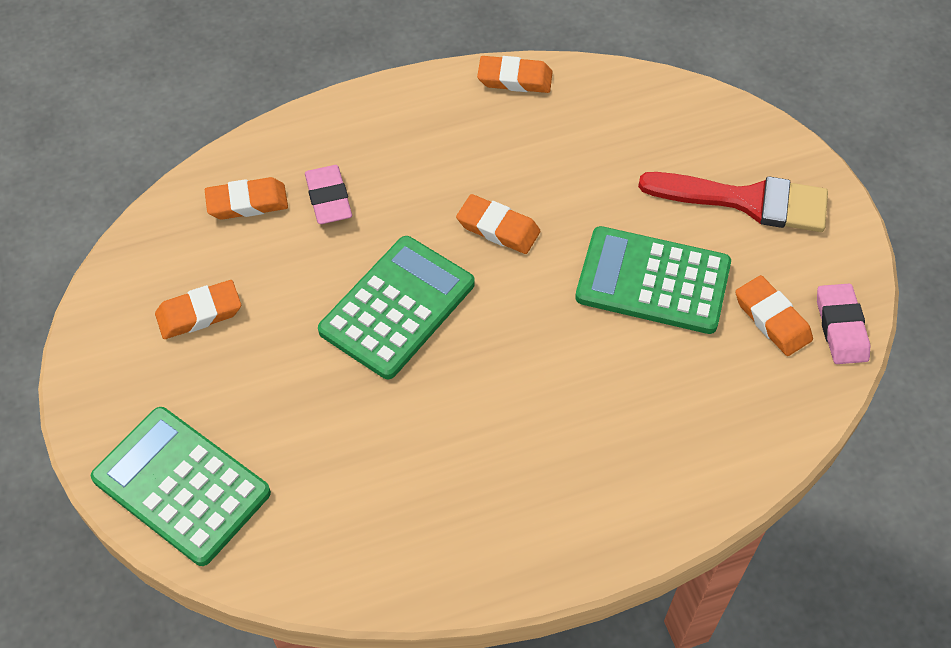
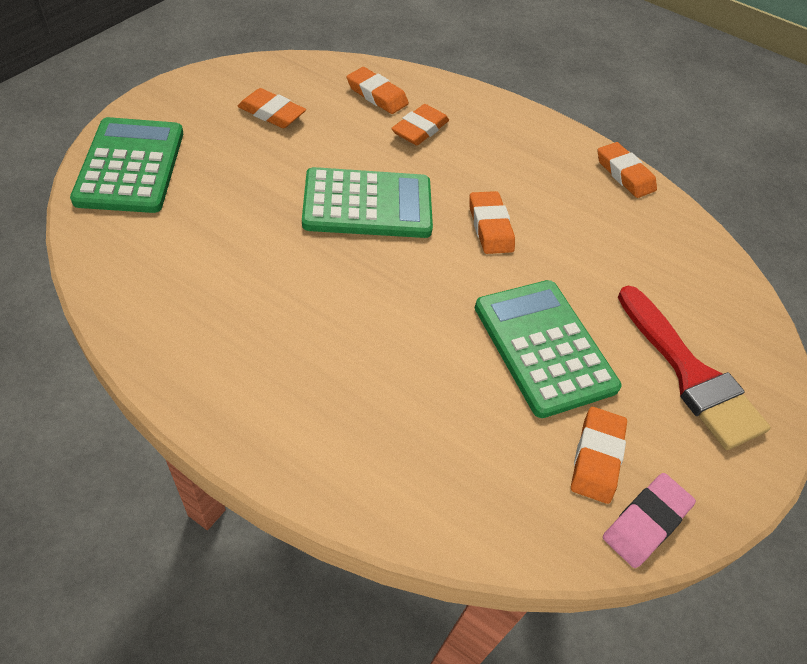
camera: 45 degrees right, 5 degrees down
pink eraser [305,165,352,224] -> orange eraser [391,104,449,145]

